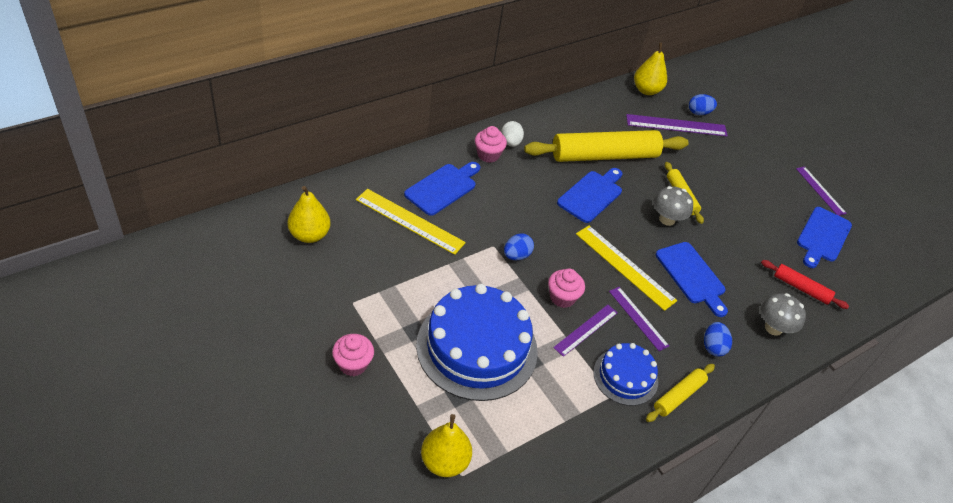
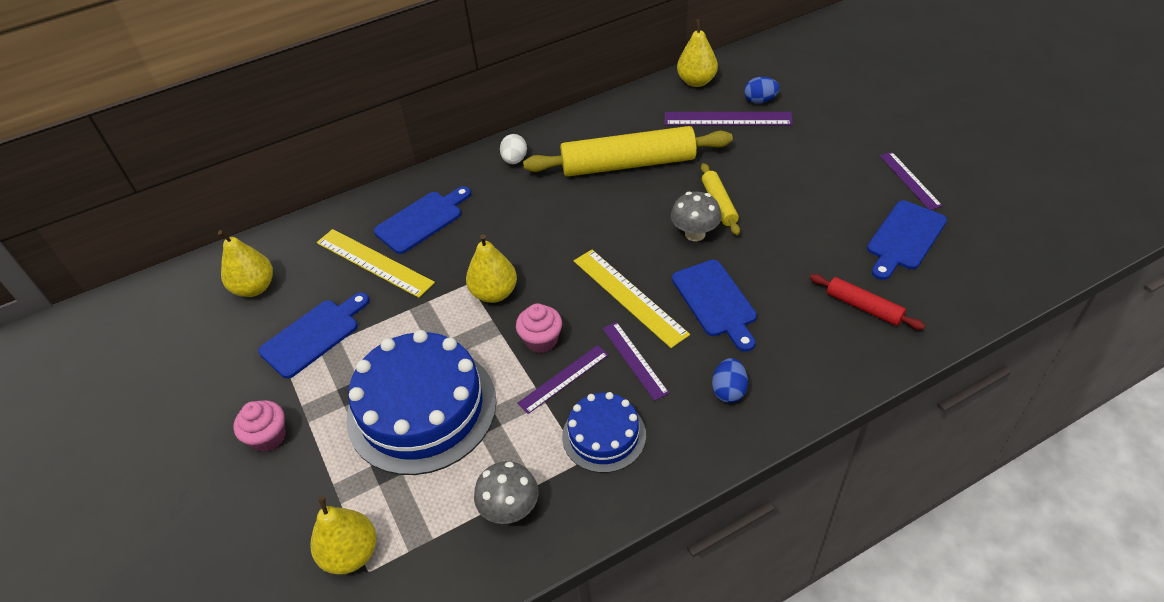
camera: 15 degrees right, 0 degrees up
pink cupcake [475,126,507,163] -> none
blue egg [504,233,534,260] -> yellow pear [466,234,517,303]
blue cutting board [557,168,622,223] -> blue cutting board moved to [258,292,369,379]
yellow rolling pin [646,364,715,422] -> none
grey mushroom [761,293,806,336] -> grey mushroom moved to [474,461,538,524]

